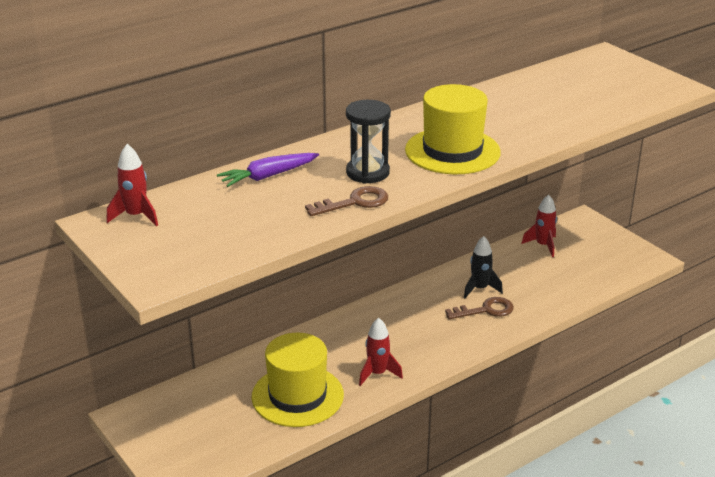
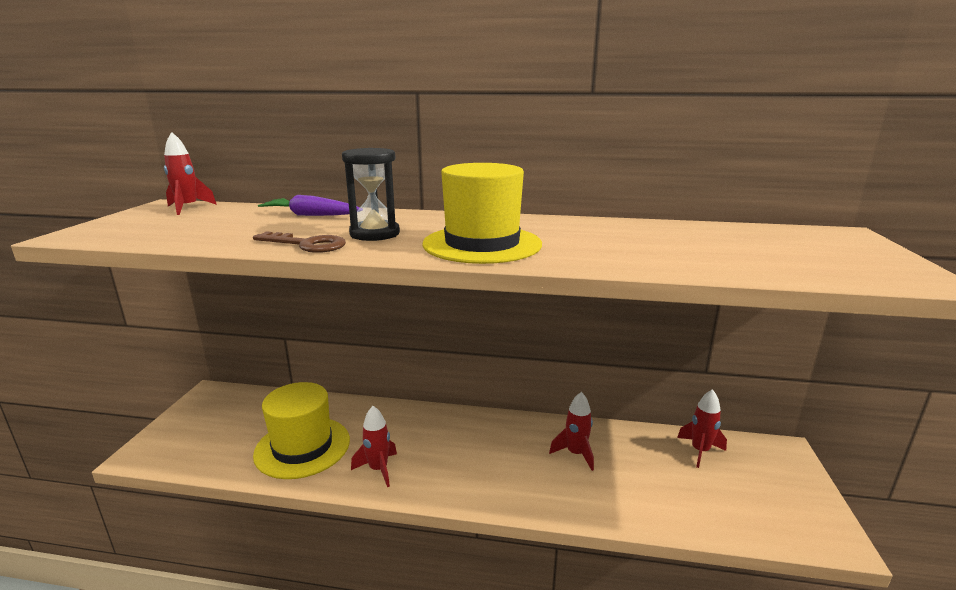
camera: 45 degrees right, 10 degrees down
brown key [445,297,514,319] -> none
black rocket [464,236,503,298] -> red rocket [549,392,594,471]

